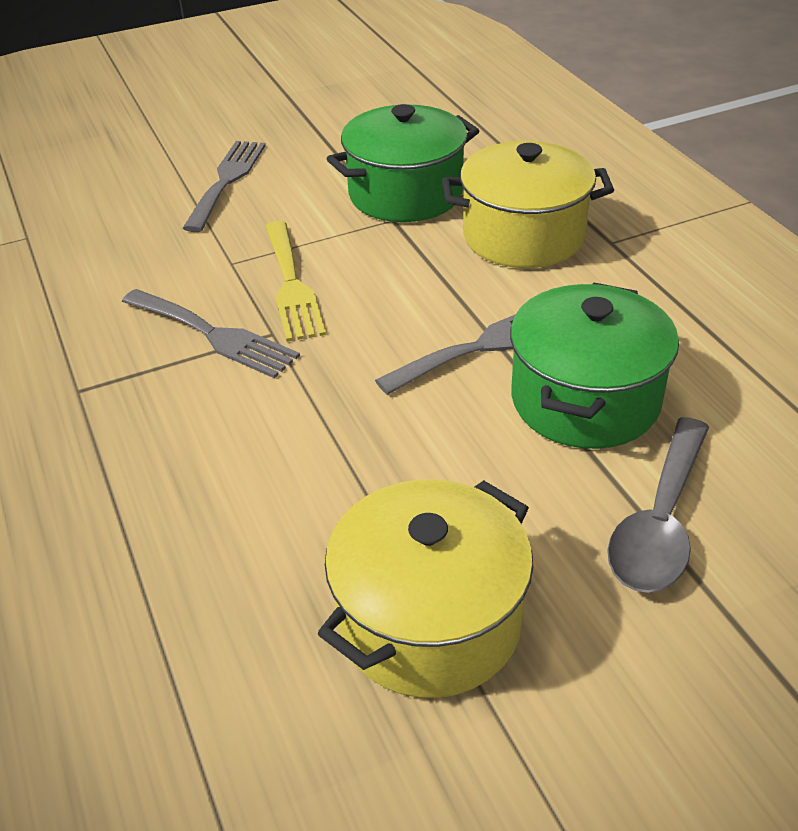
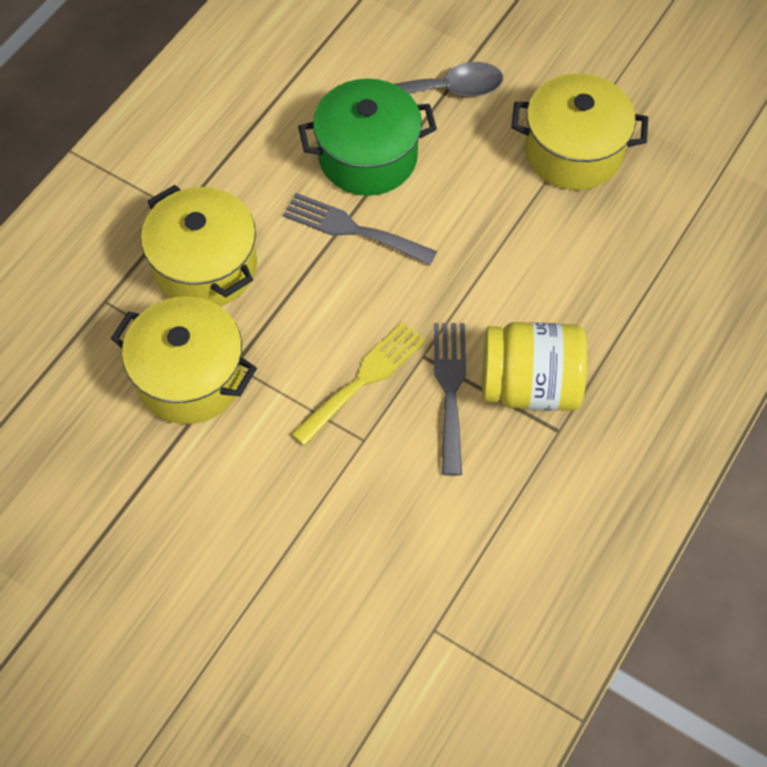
camera: 125 degrees left, 20 degrees up
grey fork [183,141,266,232] -> none
green pot [327,104,479,222] -> yellow pot [111,296,257,424]
none -> yellow jar [482,322,587,411]

